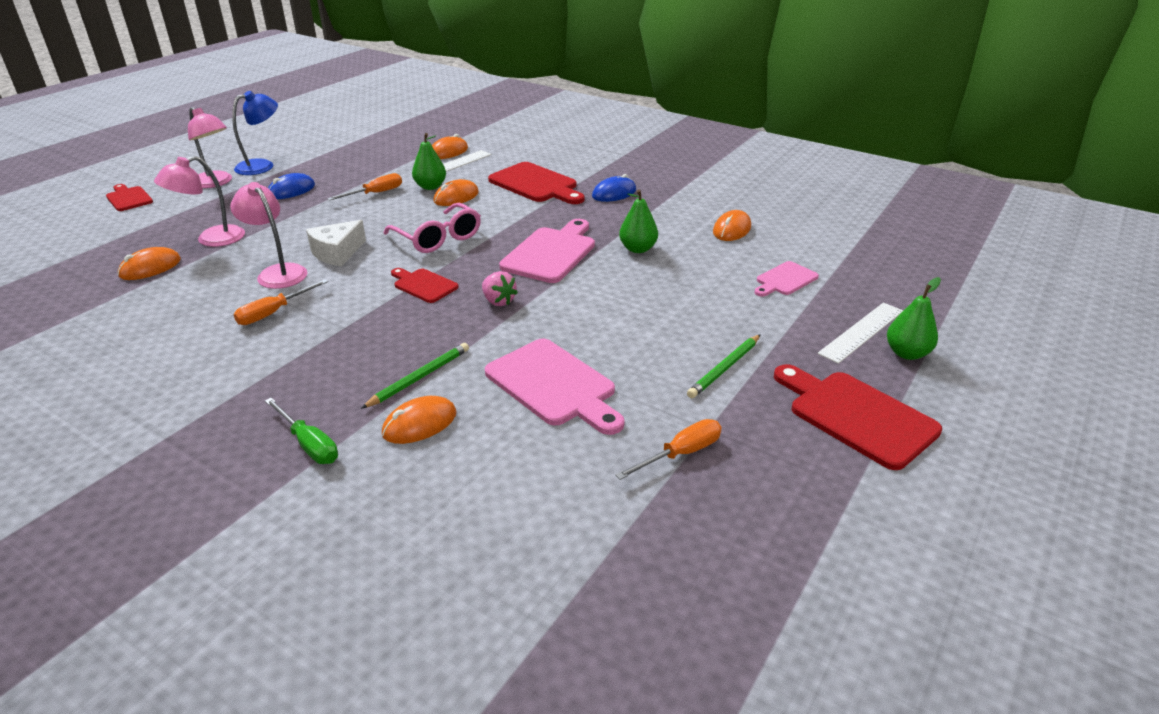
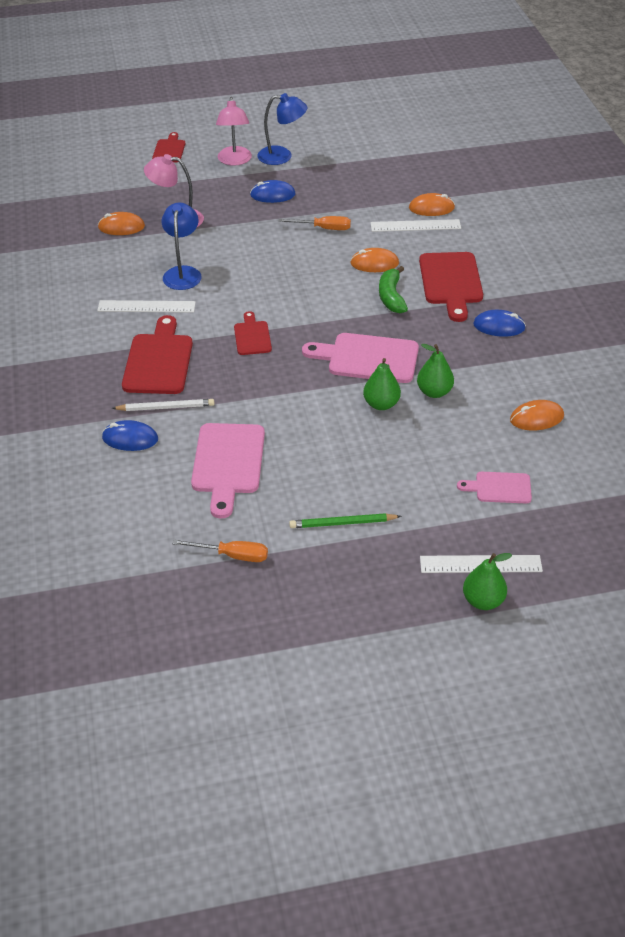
camera: 45 degrees right, 10 degrees up
pink lamp [230,182,307,289] -> blue lamp [162,202,201,290]
orange screwdriver [234,279,328,325] -> white ruler [97,300,196,313]
green screwdriver [265,398,338,464] -> none
white cheese [306,220,366,266] -> none
green pencil [361,343,469,409] -> white pencil [112,399,215,411]
orange mouse [382,396,456,444] -> blue mouse [102,420,158,451]
pink glasses [384,203,481,253] -> none
green pear [412,133,446,190] -> green pear moved to [363,358,401,410]
pink strawberry [482,271,518,306] -> none
pink cutting board [499,219,595,283] -> pink cutting board turned 150 degrees counterclockwise [302,333,419,383]
red cutting board [774,364,942,470] -> red cutting board moved to [122,315,193,394]
none -> green banana [379,266,408,313]

